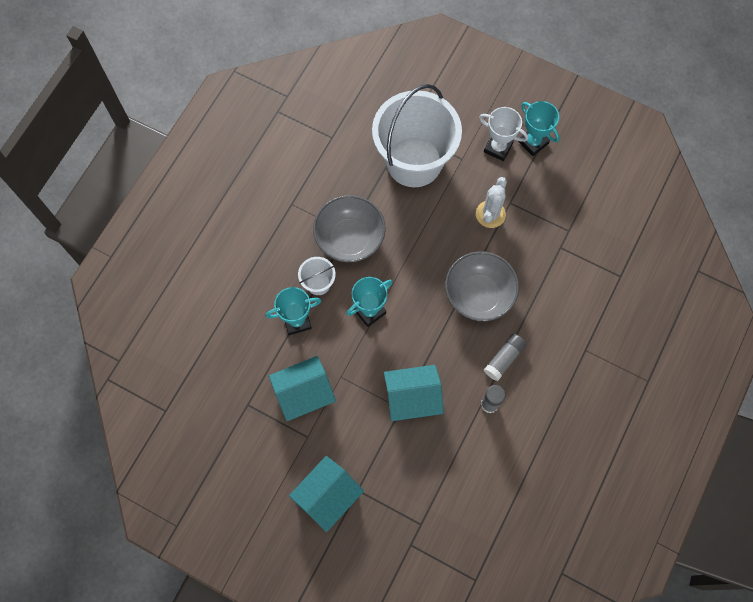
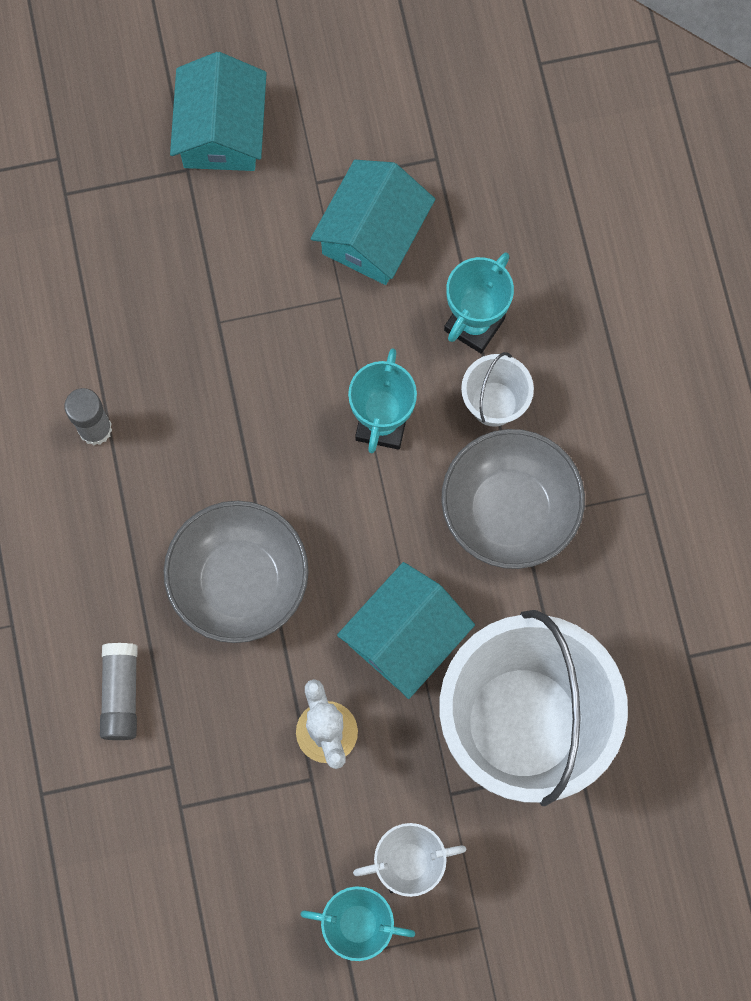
camera: 140 degrees right, 5 degrees up
turquoise house [384,365,444,421] -> turquoise house moved to [337,562,475,699]
grey glue stick [484,334,527,381] -> grey glue stick moved to [100,643,138,740]

